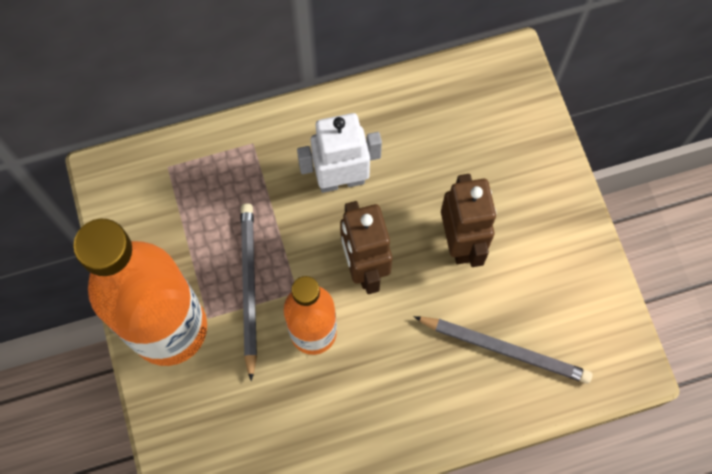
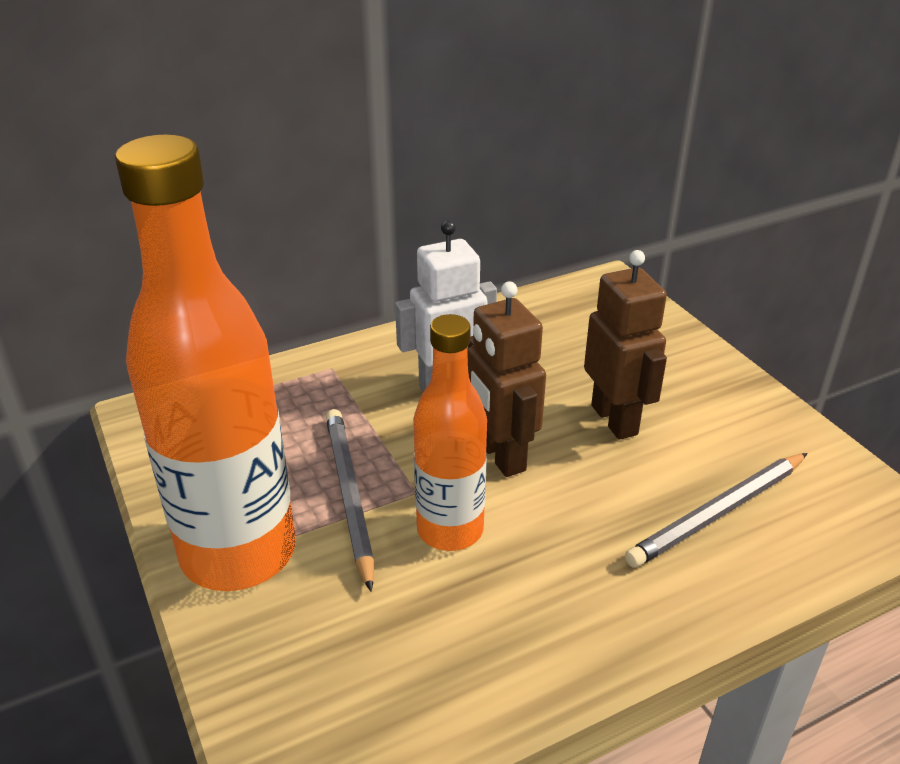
camera: 10 degrees left, 35 degrees down
grey pencil [413,316,593,384] -> grey pencil turned 135 degrees clockwise [625,453,808,568]

